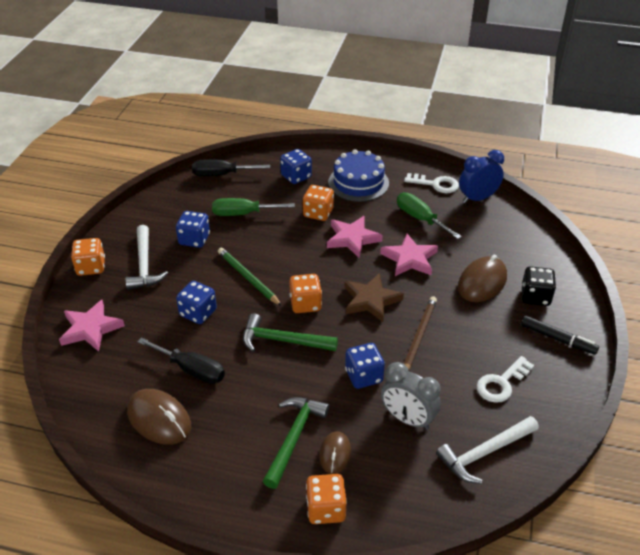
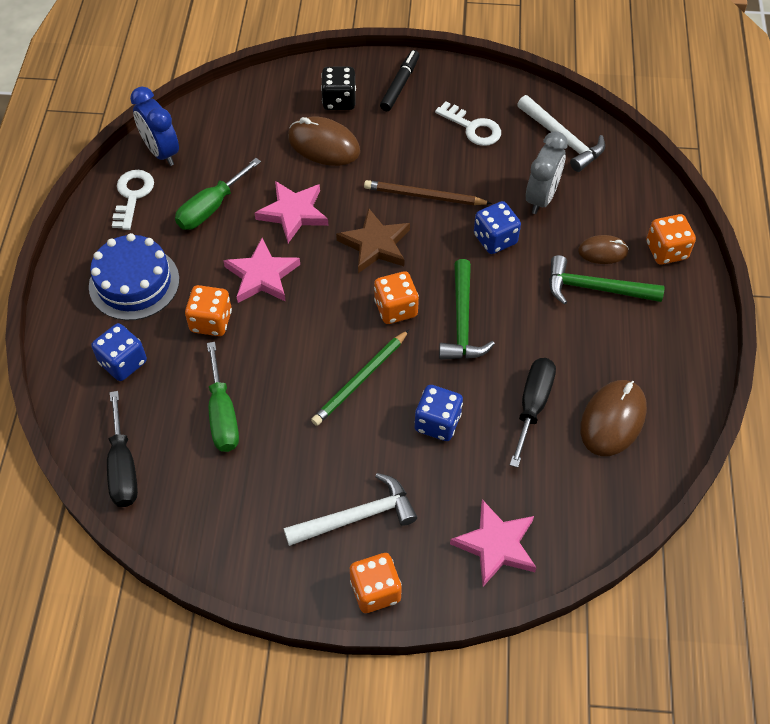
camera: 100 degrees left, 15 degrees up
blue dice [176,211,210,248] -> none

